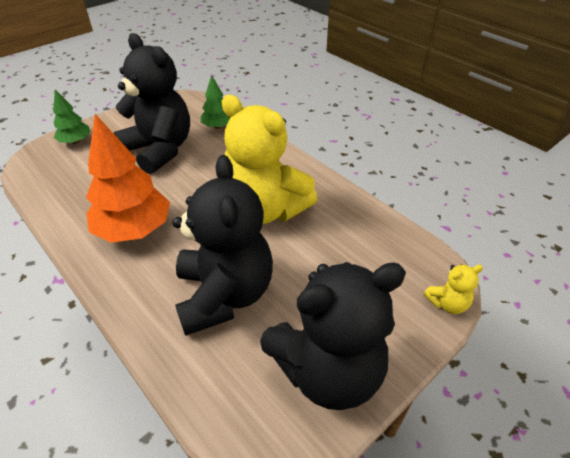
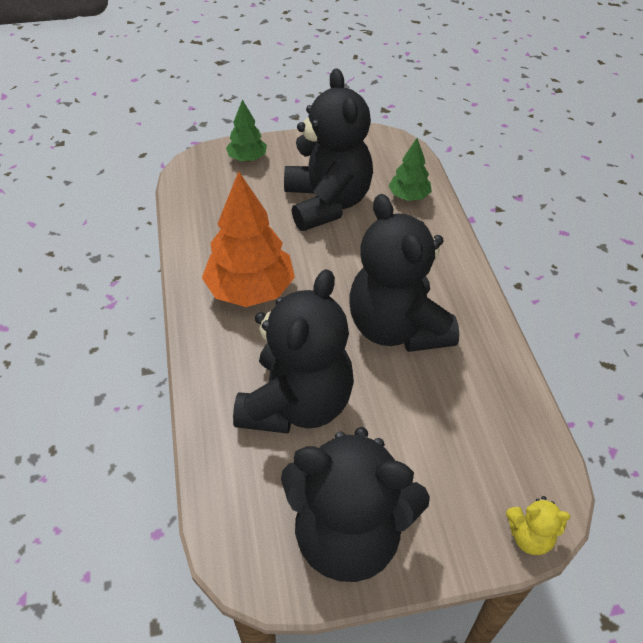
camera: 30 degrees right, 5 degrees up
yellow teddy bear [222,95,317,224] -> black teddy bear [350,194,459,352]

